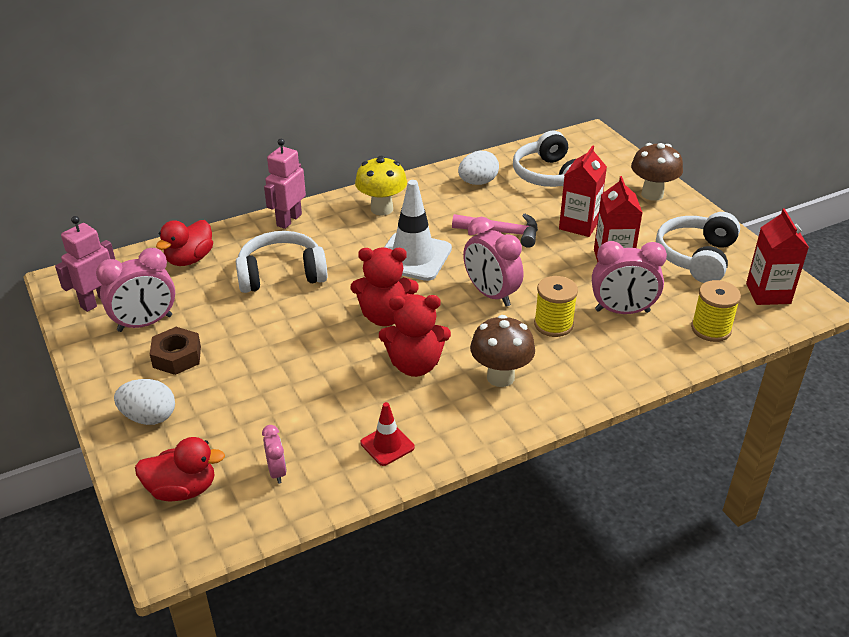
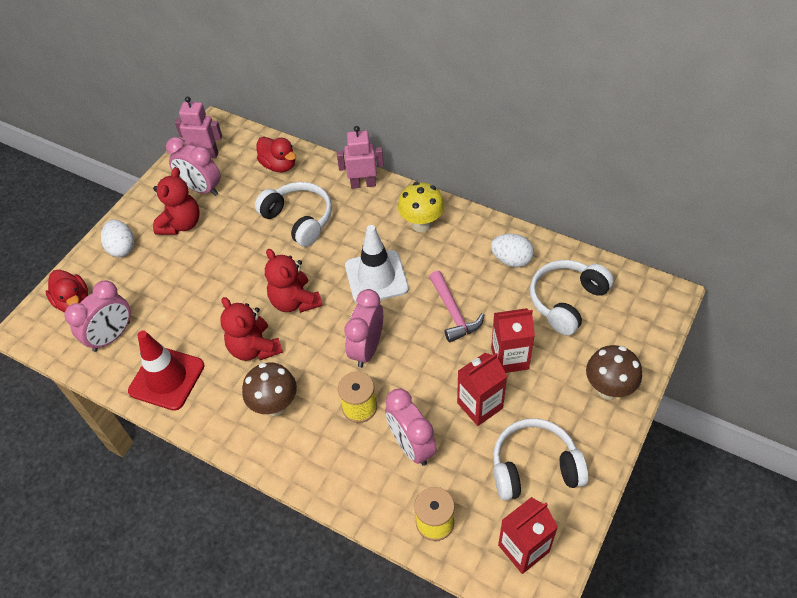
camera: 60 degrees right, 15 degrees up
brown nut [150,327,201,375] -> red teddy bear [153,167,200,235]
red duck [156,220,213,266] -> red duck turned 135 degrees counterclockwise [257,137,296,172]
pink clock [262,425,286,484] -> pink clock [64,280,131,352], size x1.91
red traffic cone [360,402,415,466] -> red traffic cone [128,331,205,411], size x1.90

